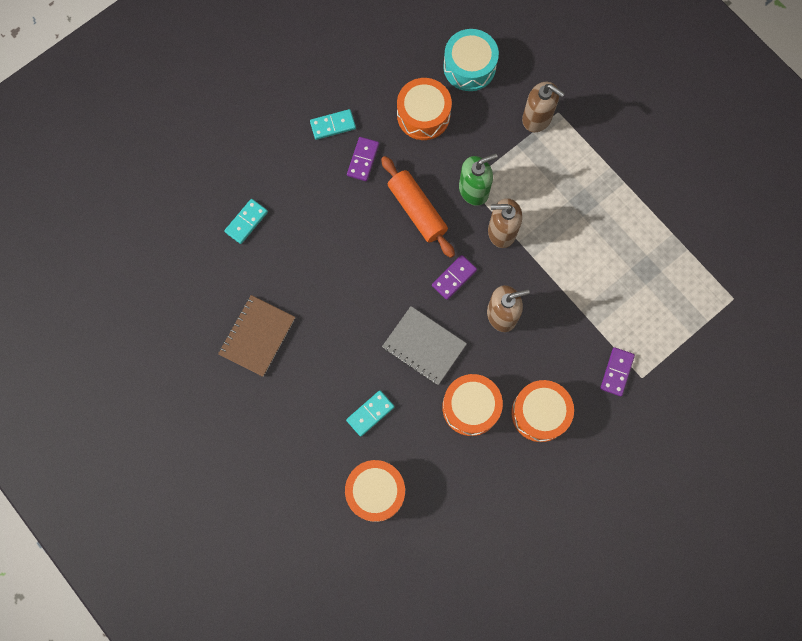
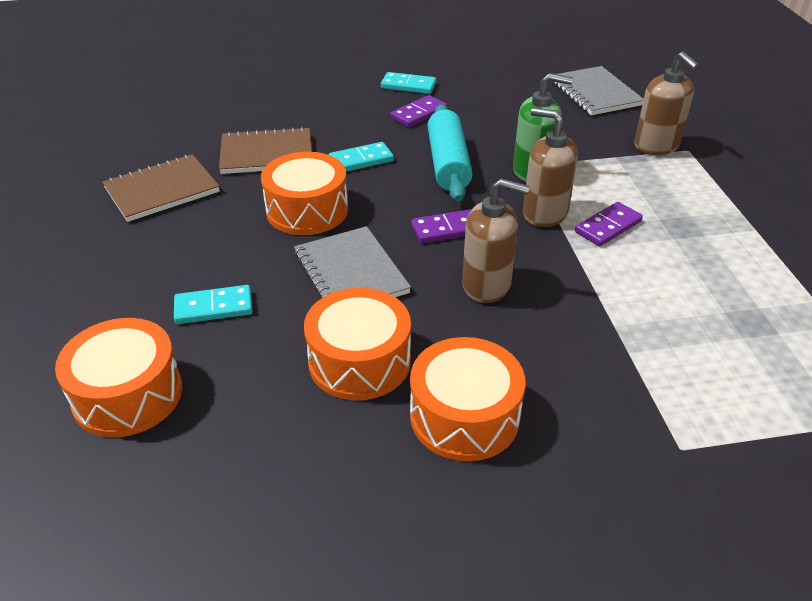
camera: 30 degrees right, 35 degrees down
turquoise domino [224,199,268,244] -> turquoise domino moved to [328,142,394,172]
orange rolling pin [381,156,455,258] -> turquoise rolling pin [427,104,472,202]
orange drum [397,78,452,140] -> orange drum moved to [261,152,348,235]
turquoise drum [443,29,499,91] -> grey notebook [552,66,644,115]
purple domino [600,347,635,396] -> purple domino moved to [575,202,643,246]
none -> brown notebook [219,127,312,174]

